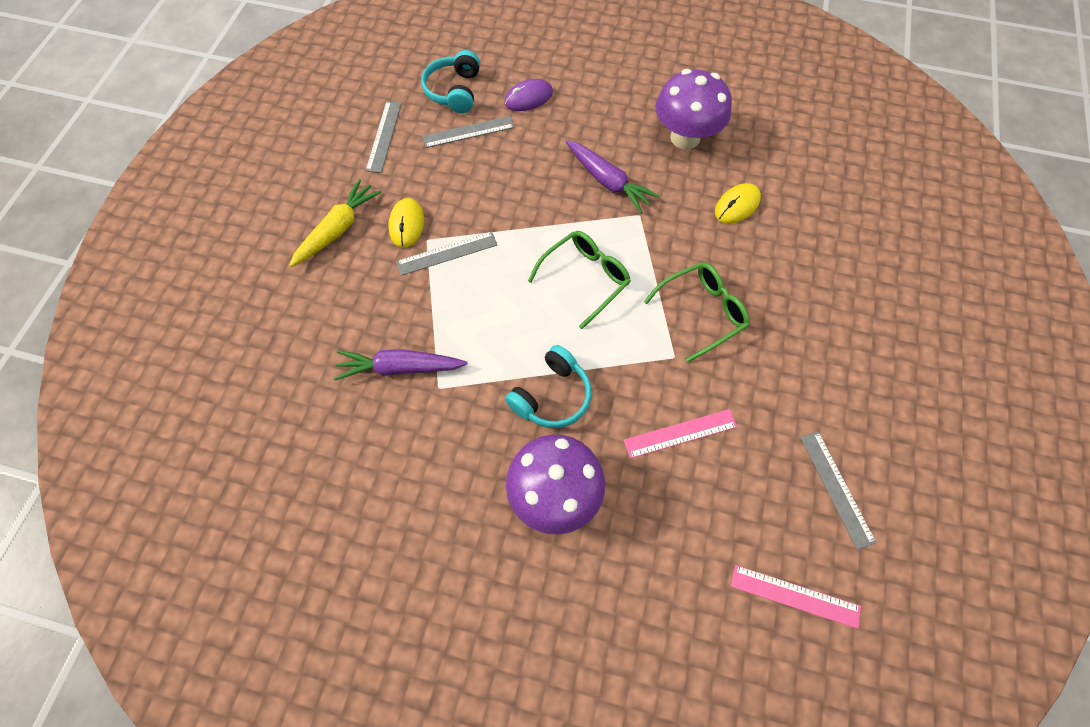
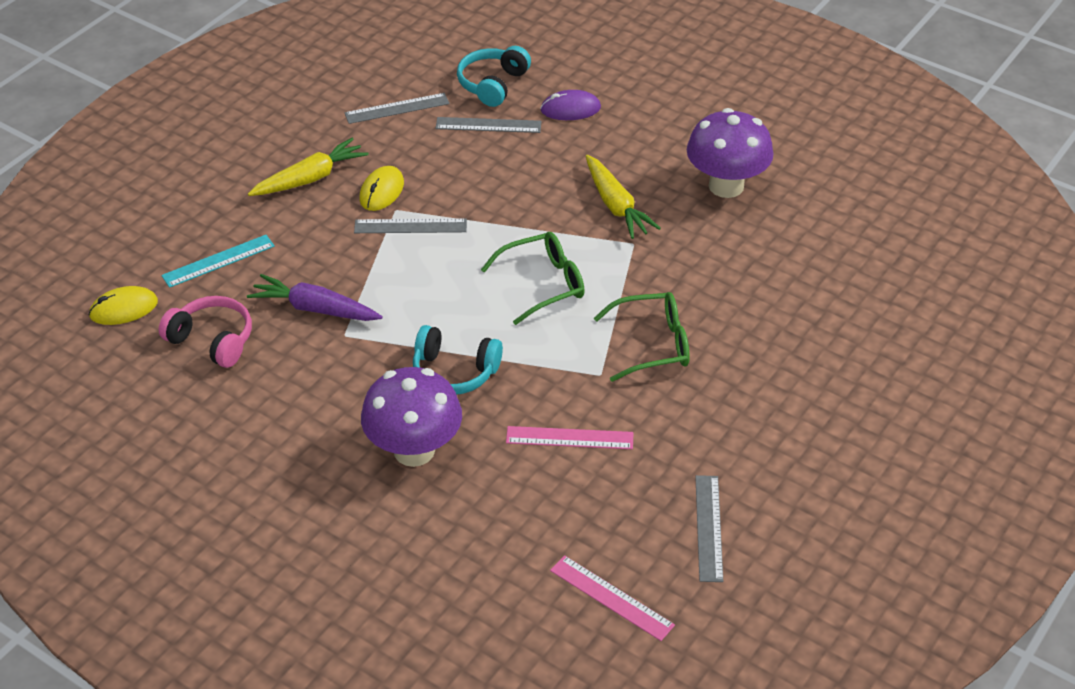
camera: 20 degrees right, 20 degrees down
grey ruler [365,101,402,173] -> grey ruler turned 45 degrees clockwise [345,93,449,124]
turquoise headphones [505,345,592,428] -> turquoise headphones turned 45 degrees clockwise [413,325,503,395]
purple carrot [566,140,659,213] -> yellow carrot [586,155,661,239]
yellow mouse [715,183,761,224] -> yellow mouse moved to [88,286,158,325]
none -> pink headphones [159,296,252,368]
none -> turquoise ruler [161,235,275,288]

